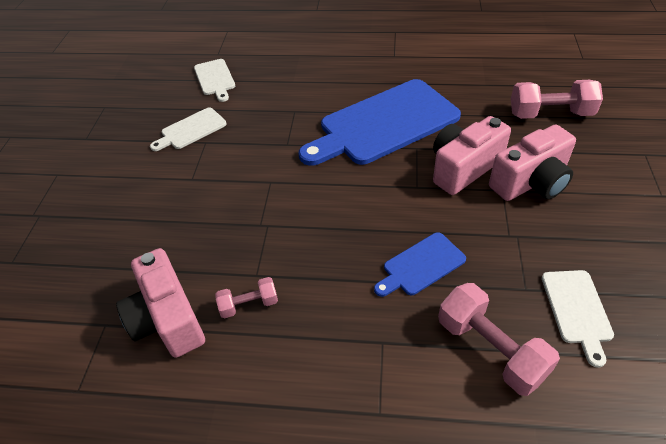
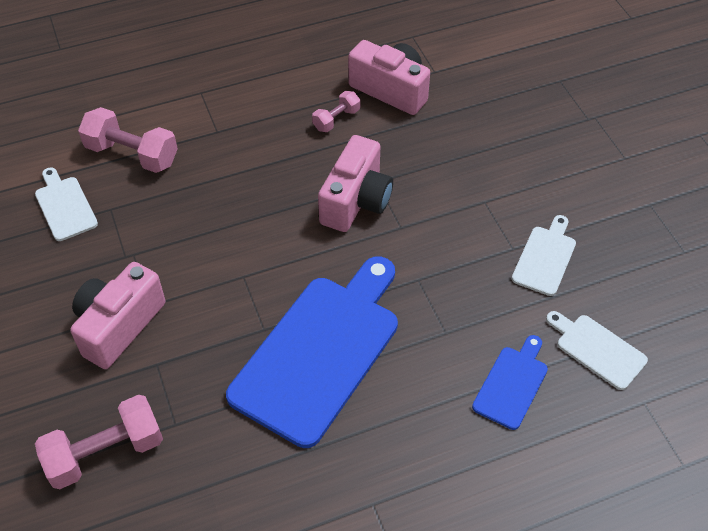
camera: 150 degrees right, 5 degrees up
blue cutting board [374,232,466,297] -> blue cutting board moved to [472,335,548,430]
pink camera [433,116,511,195] -> pink camera moved to [318,135,393,232]

